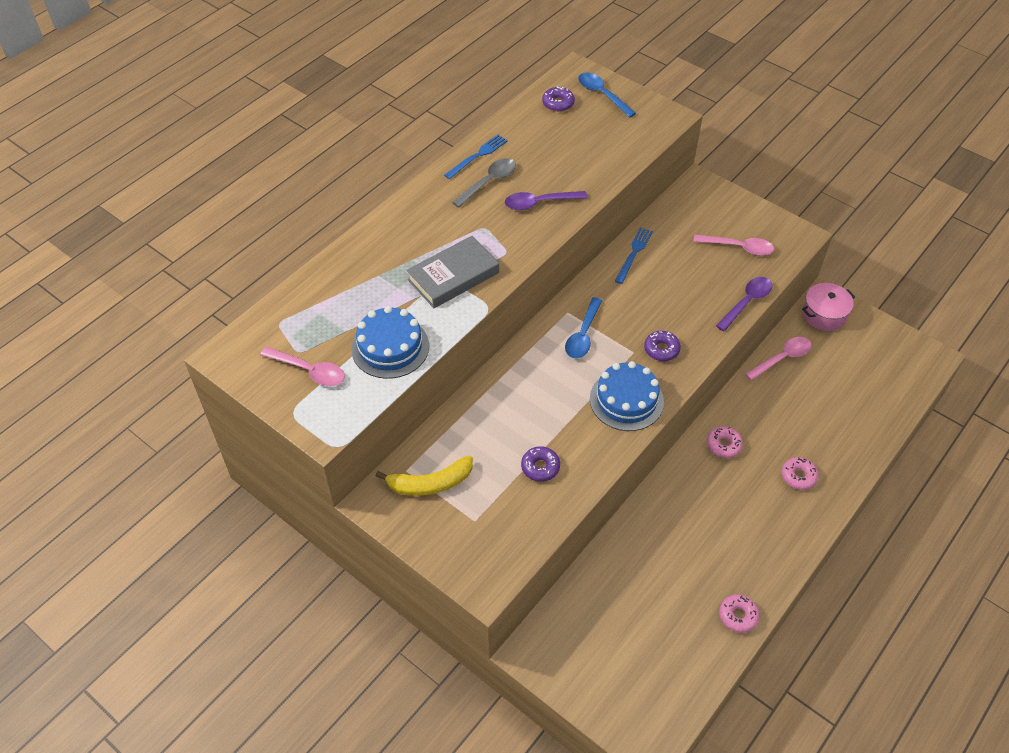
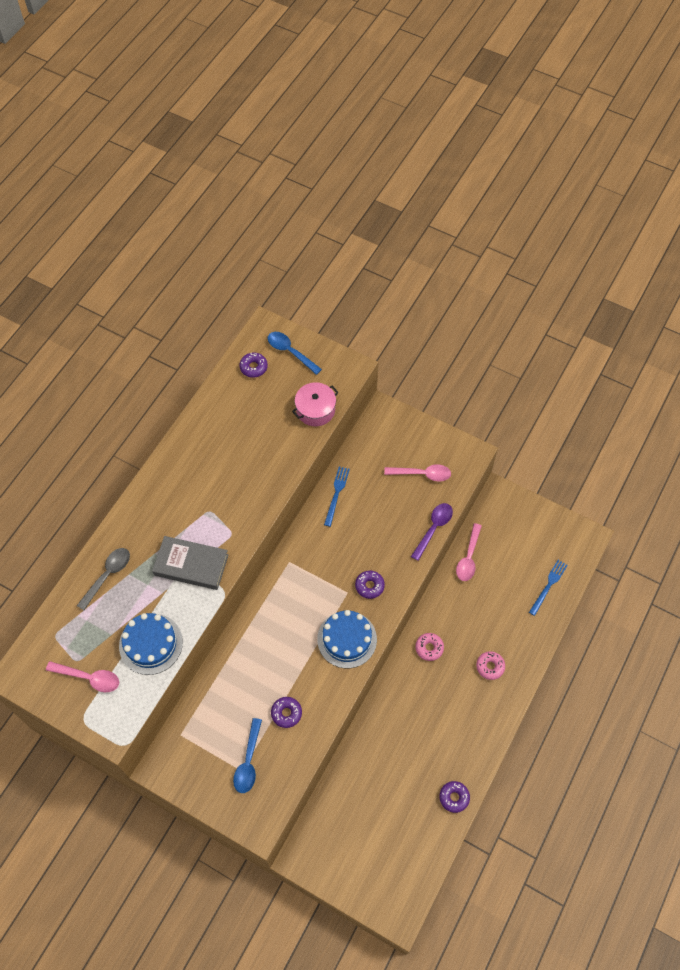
camera: 10 degrees left, 10 degrees up
yellow banana [376,456,473,496] -> none
grey book [406,236,499,308] -> grey book turned 60 degrees clockwise [152,536,228,590]
blue fork [444,135,508,179] -> blue fork moved to [529,560,568,616]
grey spoon [452,158,516,207] -> grey spoon moved to [77,548,130,610]
purple spoon [505,191,587,210] -> none
blue spoon [565,297,603,359] -> blue spoon moved to [233,718,262,793]
pink donut [719,594,760,633] -> purple donut [439,781,470,813]
pink spoon [745,337,812,381] -> pink spoon turned 150 degrees clockwise [456,523,482,581]
pink pot [802,283,855,331] -> pink pot moved to [292,382,339,426]

